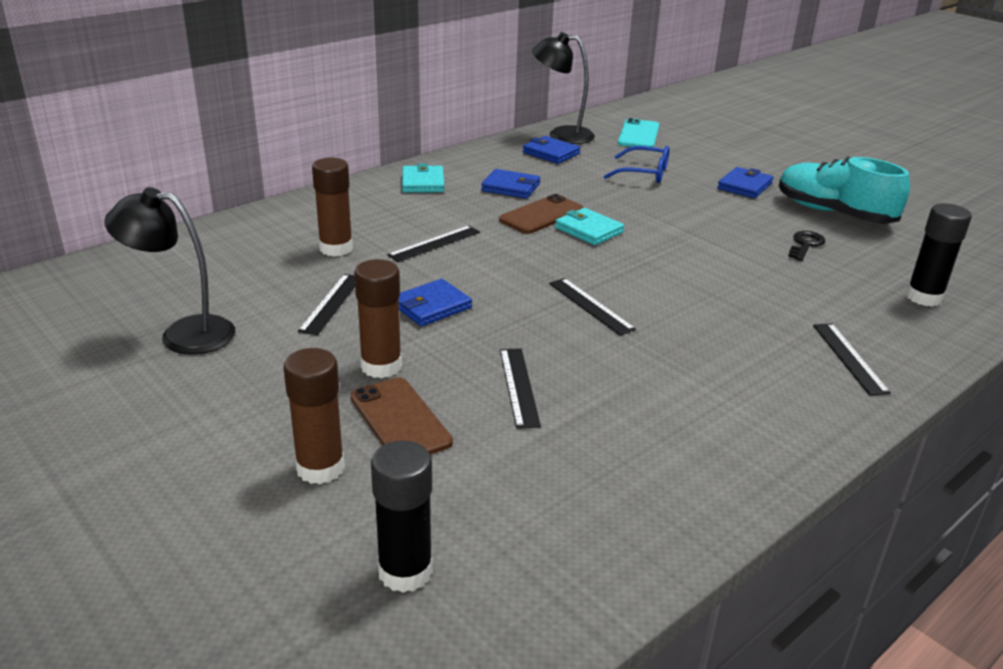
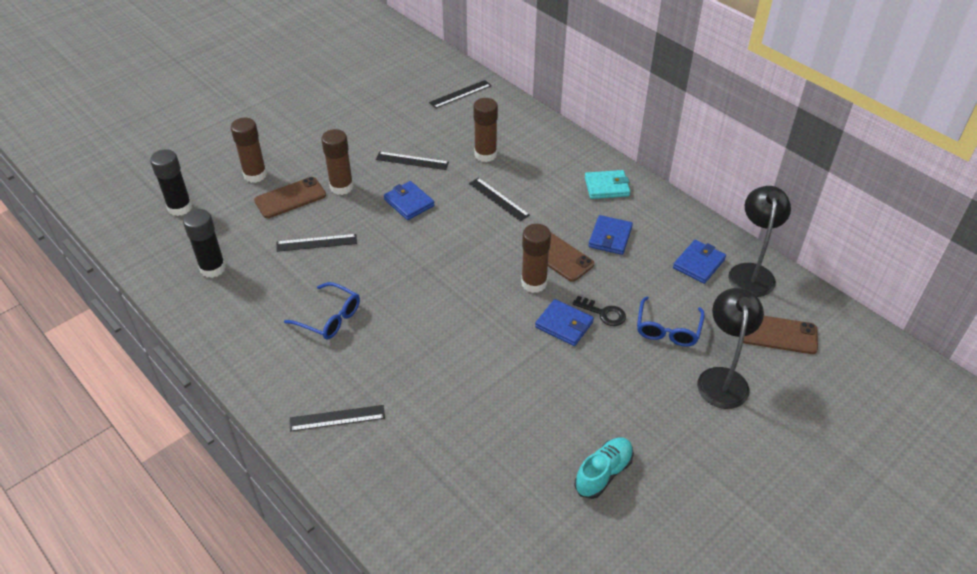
camera: 90 degrees right, 15 degrees up
black lamp [104,187,235,354] -> black lamp moved to [697,288,764,409]
black ruler [549,278,636,335] -> black ruler moved to [429,80,491,109]
turquoise wallet [555,208,624,245] -> brown glue stick [521,224,551,293]
turquoise phone [618,118,659,147] -> brown phone [743,316,818,354]
blue wallet [717,167,773,198] -> blue wallet moved to [535,299,594,346]
turquoise shoe [779,157,910,224] -> turquoise shoe [575,437,634,499], size x0.61
black key [788,231,825,261] -> black key moved to [572,296,626,326]
black glue stick [906,203,972,307] -> black glue stick moved to [183,209,226,278]
none -> blue glasses [284,282,360,339]

